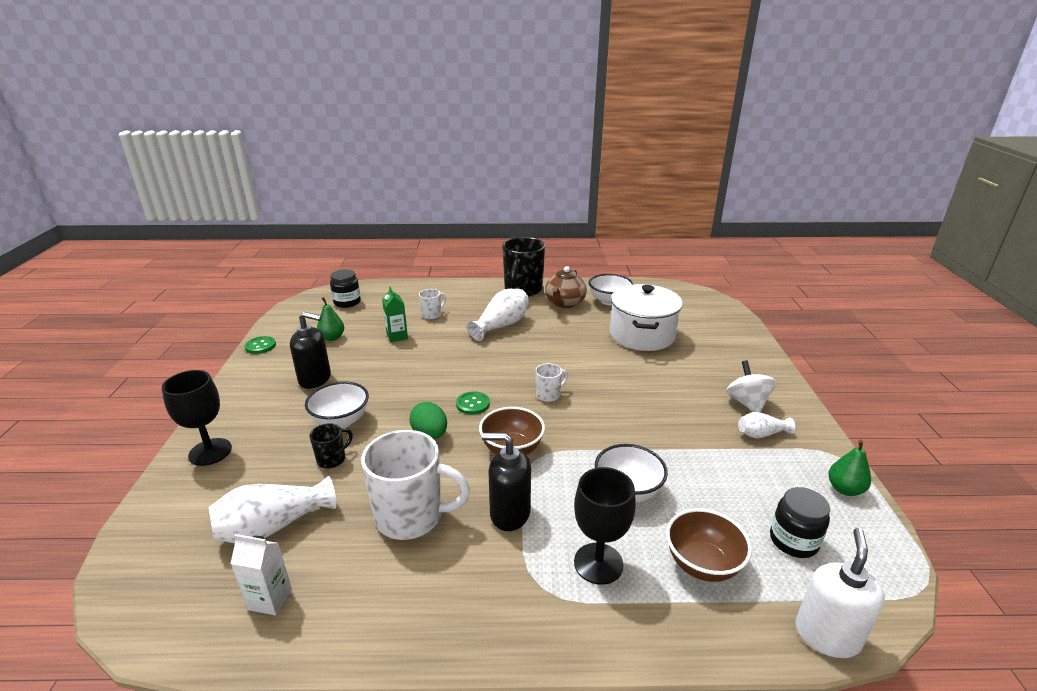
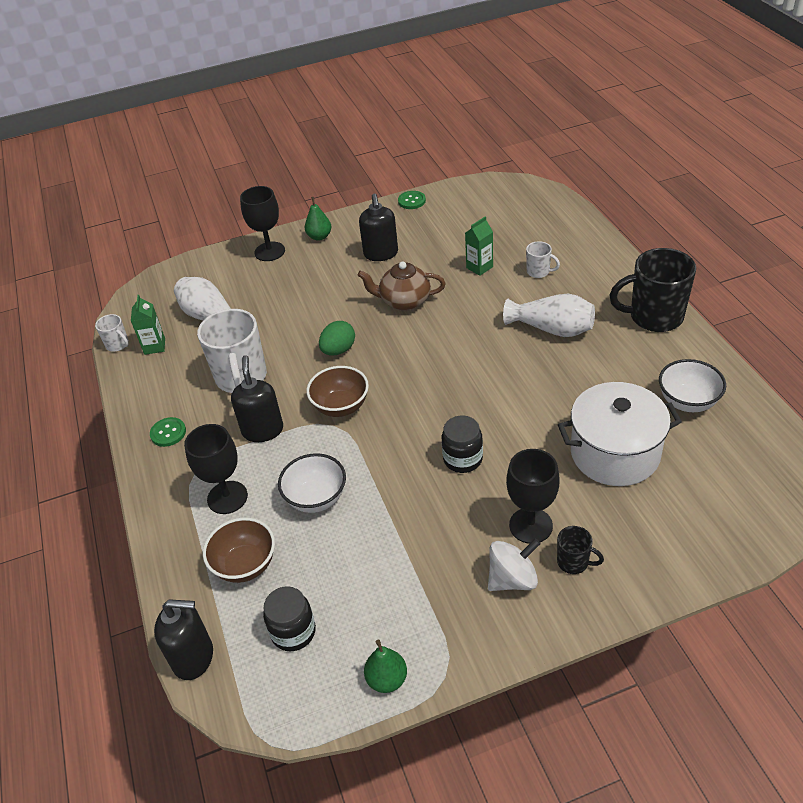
camera: 75 degrees right, 15 degrees up
white carton [230,534,292,615] -> green carton [131,295,165,355]
white bowl [305,381,369,428] -> none
black mug [309,423,353,468] -> black mug moved to [557,526,604,574]
green pear [317,297,344,341] -> green pear moved to [305,197,331,241]
black jar [330,269,361,308] -> black jar moved to [442,415,483,473]
green button [456,391,490,415] -> green button moved to [150,417,186,447]
white mug [536,363,568,402] -> white mug moved to [95,314,129,352]
brown teapot [545,266,587,308] -> brown teapot moved to [357,261,446,311]
white vase [738,412,795,438] -> none
white soap dispenser [795,528,885,658] -> black soap dispenser [154,599,213,680]
none -> black goblet [506,449,560,544]

